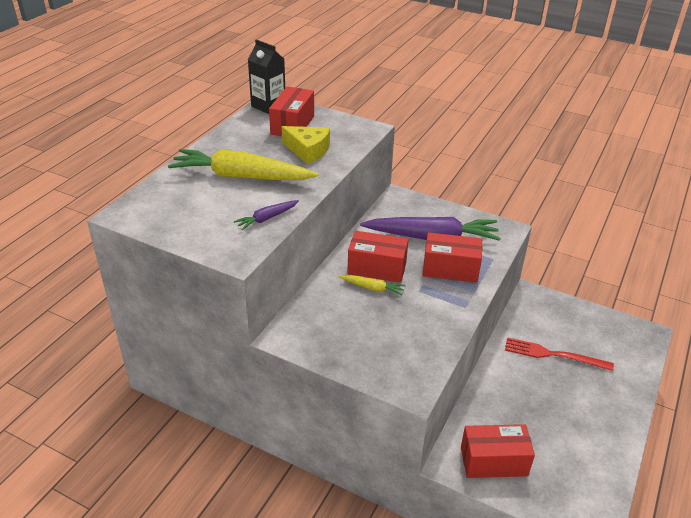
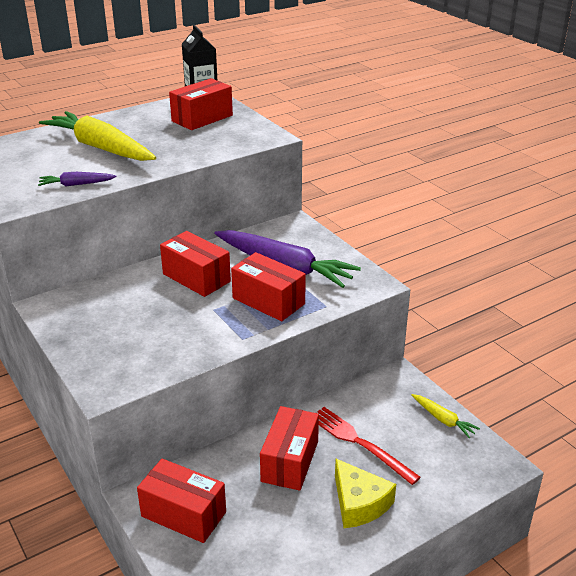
camera: 30 degrees right, 5 degrees down
yellow cheese [281,126,330,164] -> yellow cheese moved to [335,459,396,528]
yellow carrot [338,275,406,295] -> yellow carrot moved to [411,394,480,438]
none -> red box [260,406,319,491]

